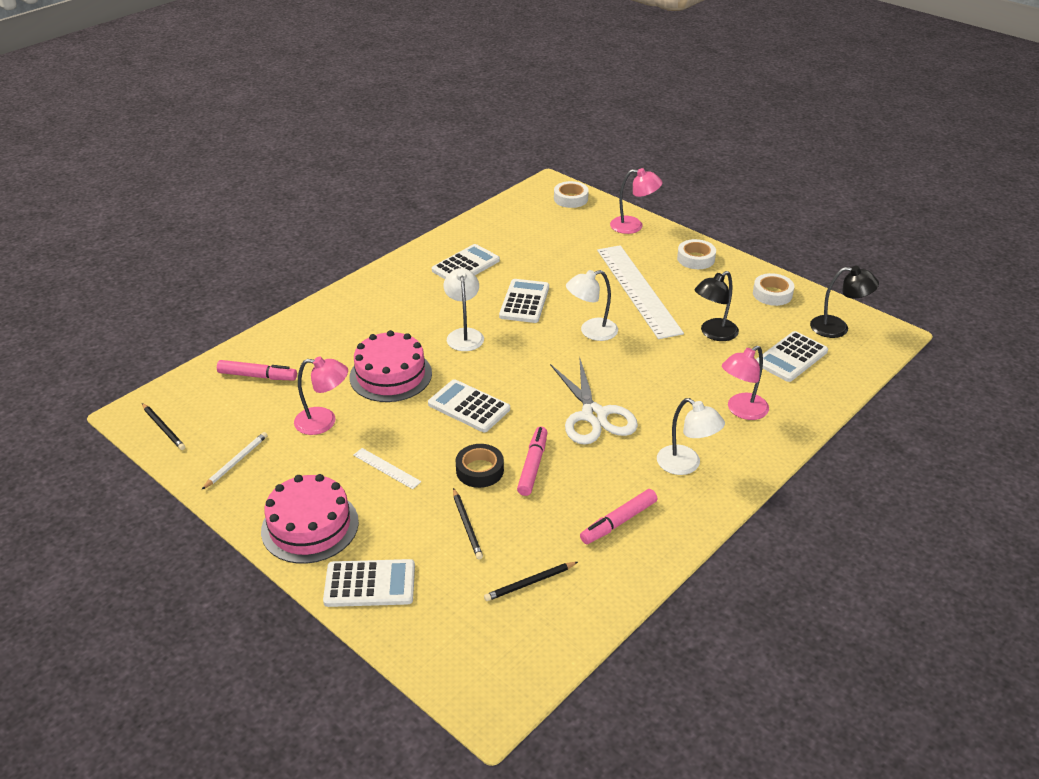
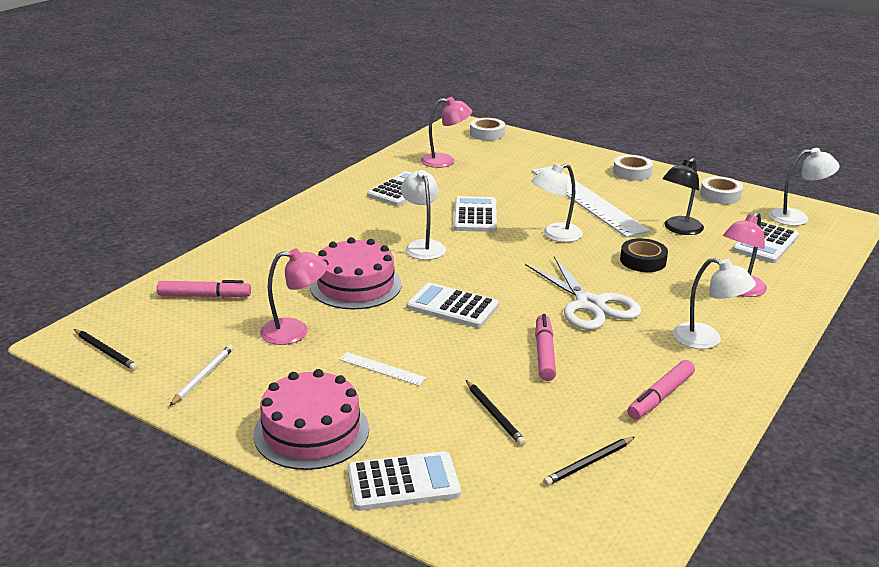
camera: 10 degrees left, 10 degrees down
black tape [456,444,504,488] -> black tape moved to [620,238,668,272]
pink lamp [610,168,662,234] -> pink lamp moved to [421,97,473,168]
black lamp [810,266,879,338] -> white lamp [769,148,840,226]

